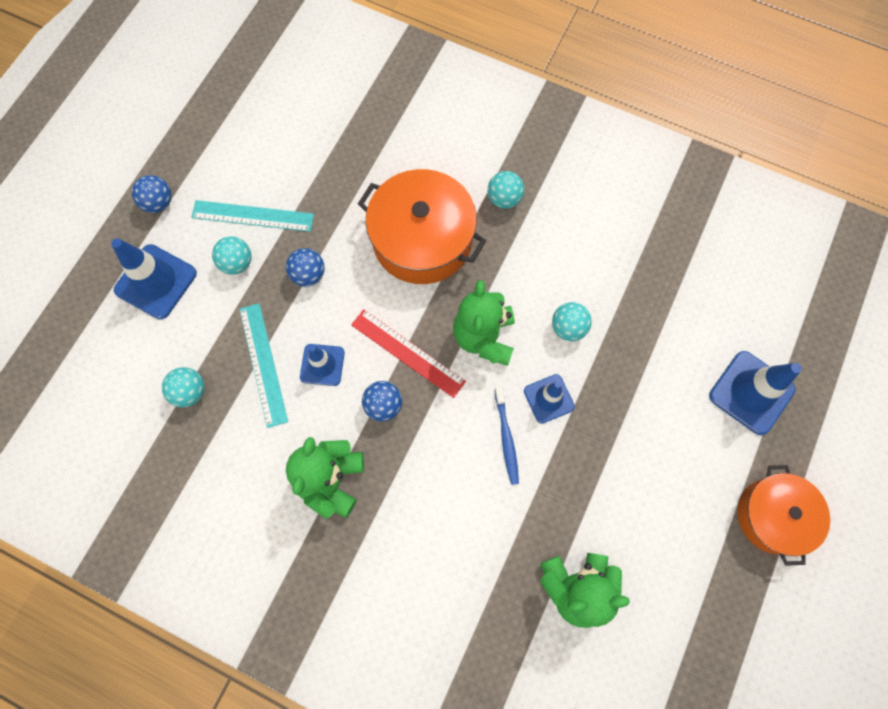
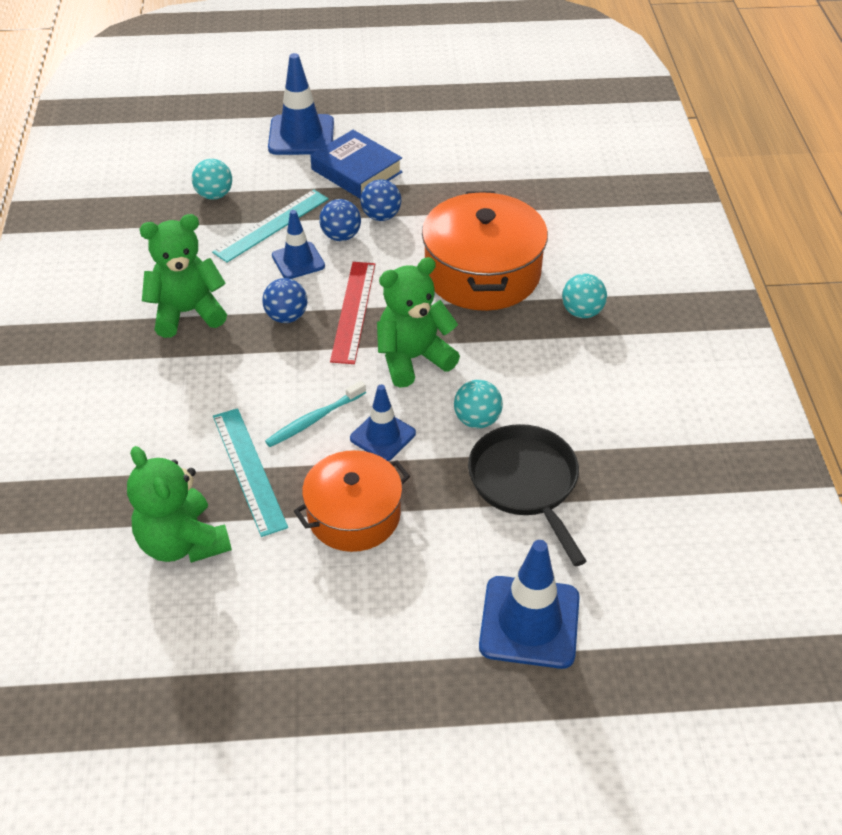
camera: 60 degrees right, 25 degrees down
blue ball [132,175,172,213] -> blue ball moved to [319,199,361,241]
turquoise ruler [191,200,314,232] -> turquoise ruler moved to [213,408,288,537]
turquoise ball [212,236,252,275] -> blue book [310,130,402,199]
blue toothbrush [494,386,519,485] -> turquoise toothbrush [265,381,366,447]
orange pot [737,465,830,566] -> orange pot moved to [294,450,410,552]
none -> black pan [468,424,586,566]

